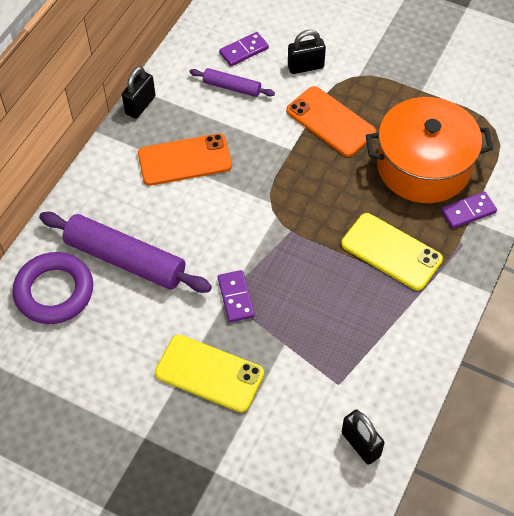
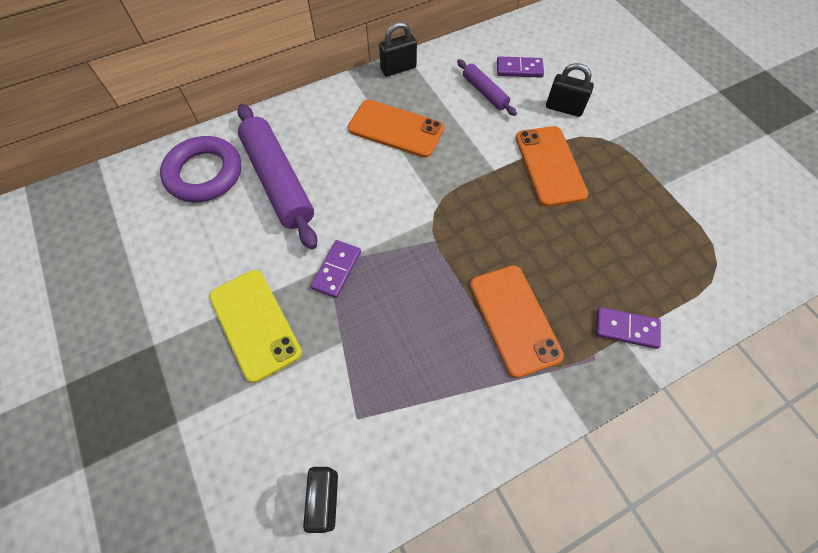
camera: 35 degrees right, 5 degrees up
yellow phone [341,213,443,291] -> orange phone [470,265,564,378]
orange pot [366,97,493,203] -> none

